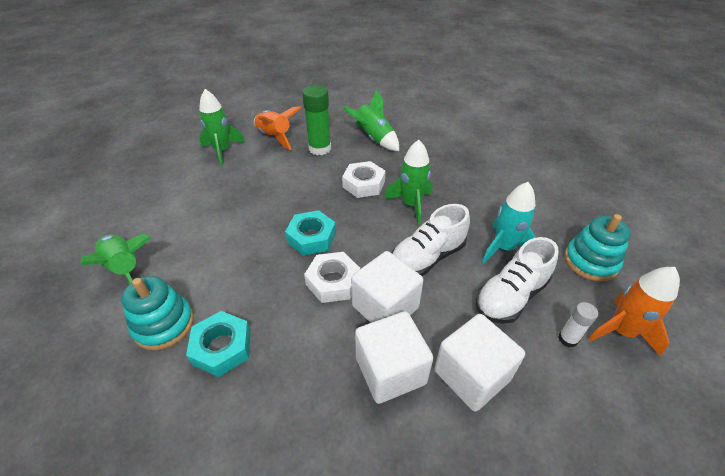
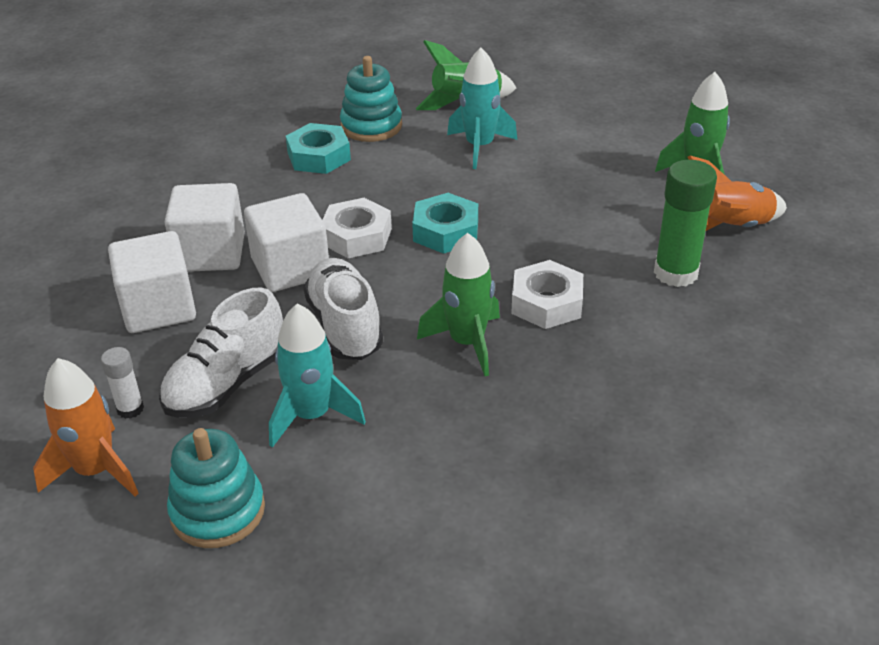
camera: 110 degrees right, 5 degrees down
green rocket [343,90,399,151] -> none
white shoe [475,237,559,324] -> white shoe turned 120 degrees counterclockwise [159,288,283,418]
none -> turquoise rocket [447,48,517,169]

